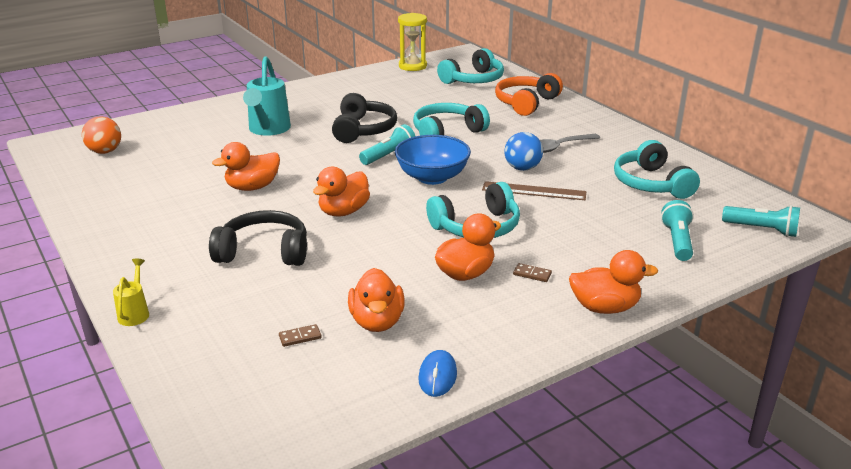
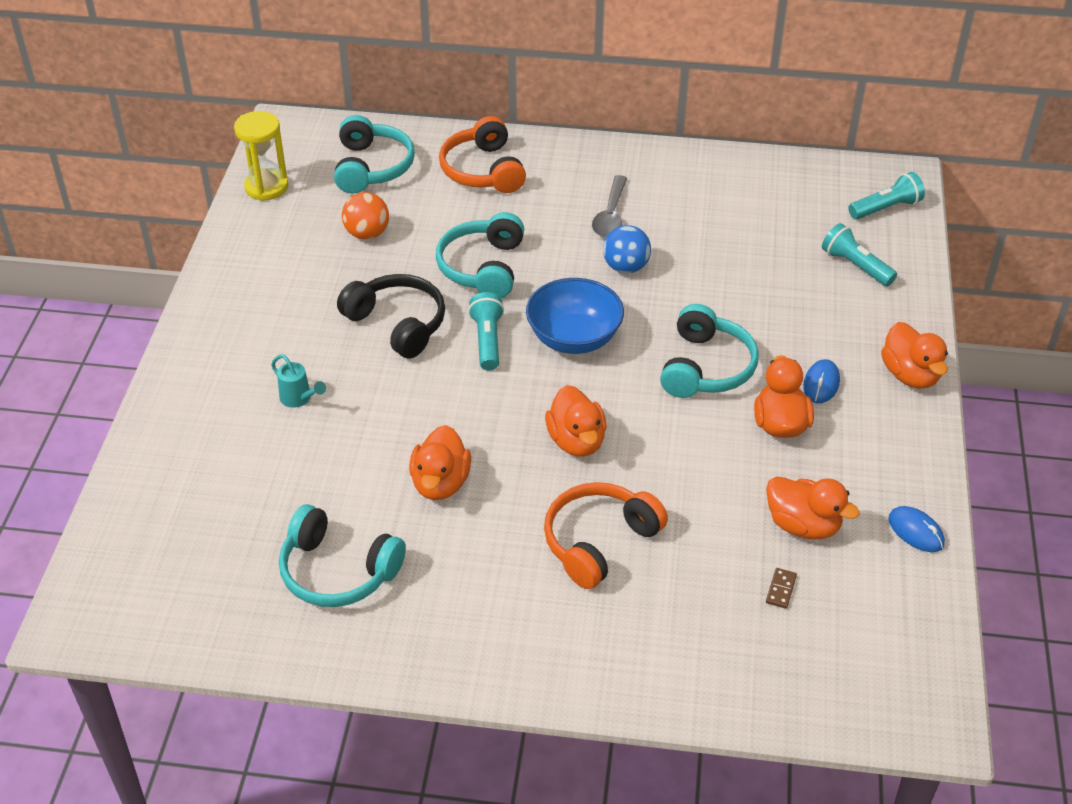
camera: 50 degrees left, 15 degrees up
orange ball [82,117,121,154] -> orange ball moved to [342,192,389,240]
yellow watering can [113,258,149,326] -> none
black headphones [209,210,307,266] -> orange headphones [544,482,668,589]
turquoise watering can [243,56,291,136] -> turquoise watering can [271,354,326,408], size x0.50
brown ruler [482,181,586,200] -> none
brown domino [513,263,552,282] -> blue mouse [803,359,840,403]
orange duck [569,250,658,314] -> orange duck turned 120 degrees clockwise [881,322,948,389]
turquoise headphones [614,140,700,199] -> turquoise headphones moved to [279,504,406,607]

